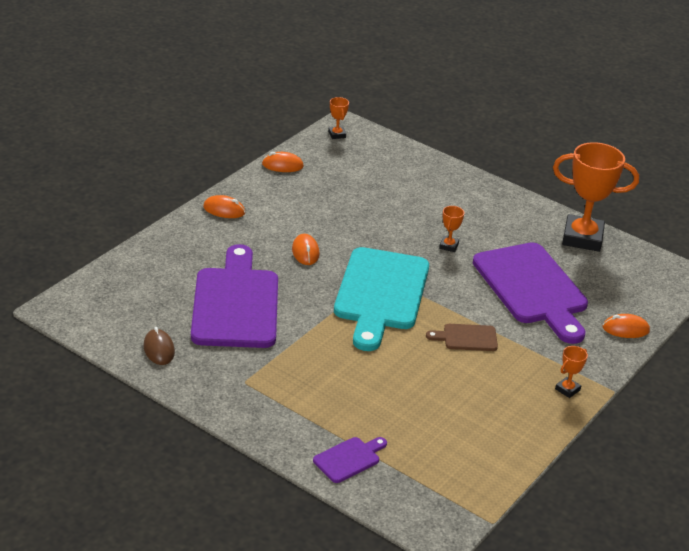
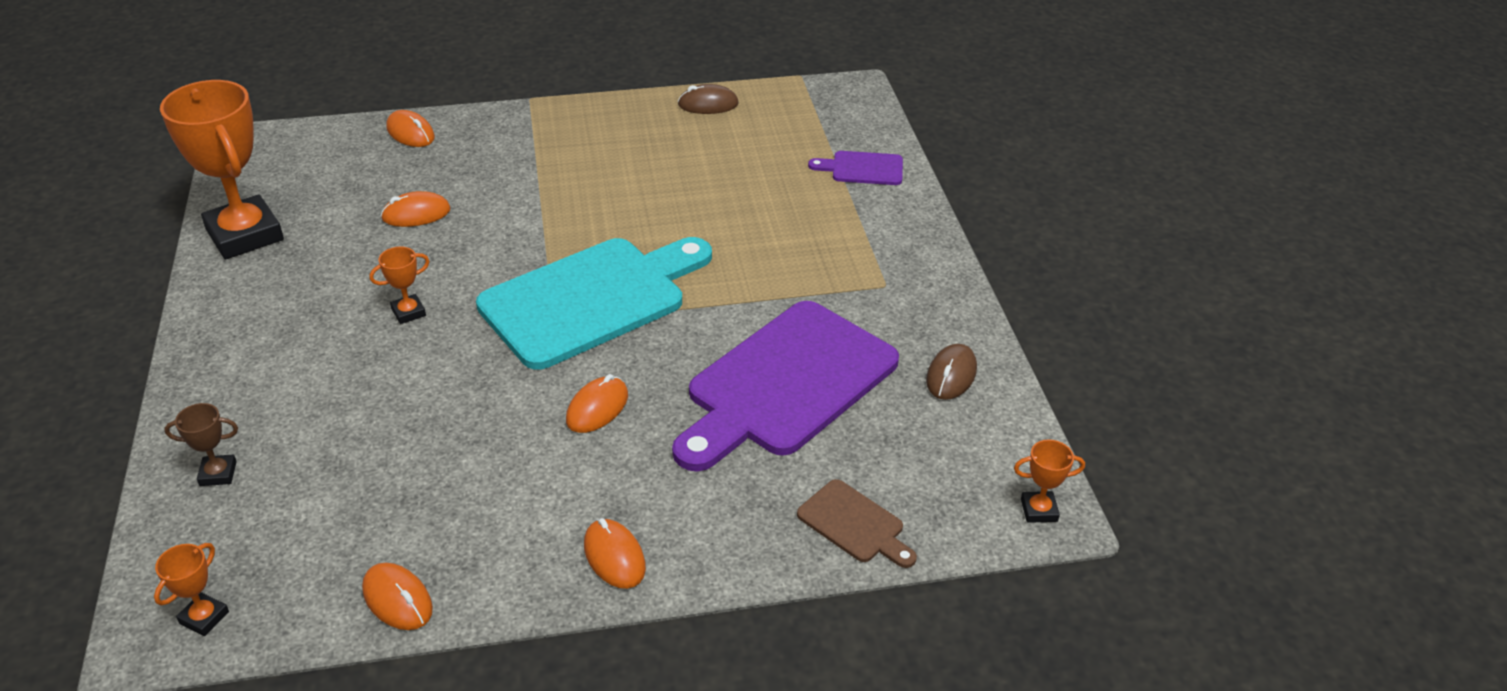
camera: 135 degrees left, 5 degrees up
brown cutting board [426,324,498,351] -> brown cutting board moved to [797,479,917,568]
purple cutting board [473,242,588,344] -> orange mouse [381,191,451,227]
orange trophy [555,346,588,398] -> orange trophy moved to [1014,440,1085,523]
none -> brown trophy [164,403,238,486]
none -> brown mouse [678,84,739,114]

